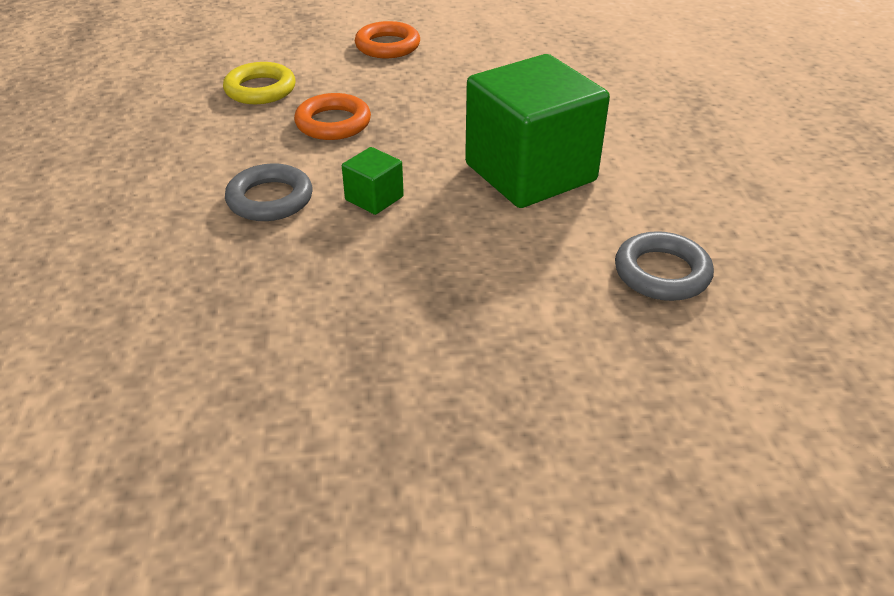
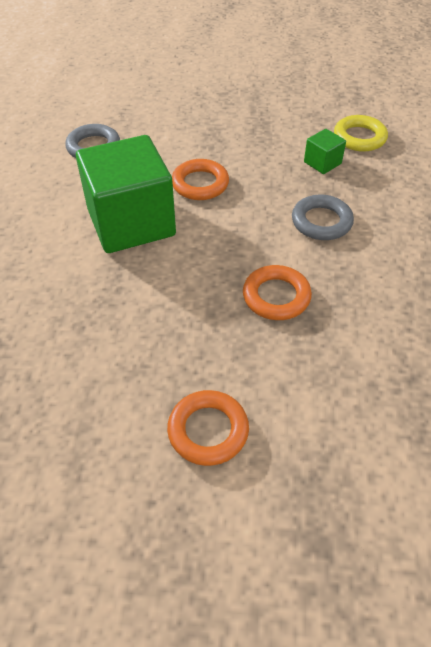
camera: 170 degrees left, 10 degrees up
yellow ring [223,62,296,104] -> yellow ring moved to [334,115,388,152]
green cube [342,147,404,215] -> green cube moved to [304,129,346,174]
none -> orange ring [172,159,229,200]

